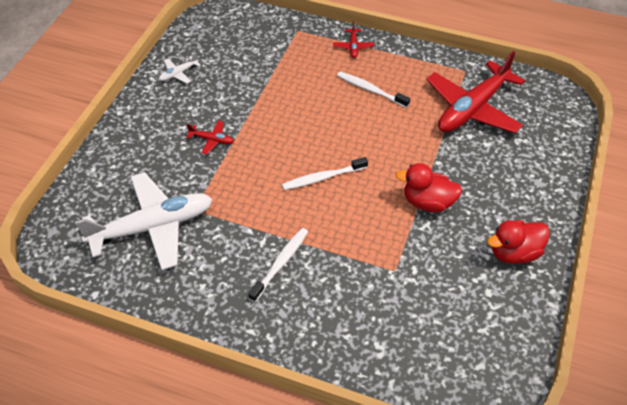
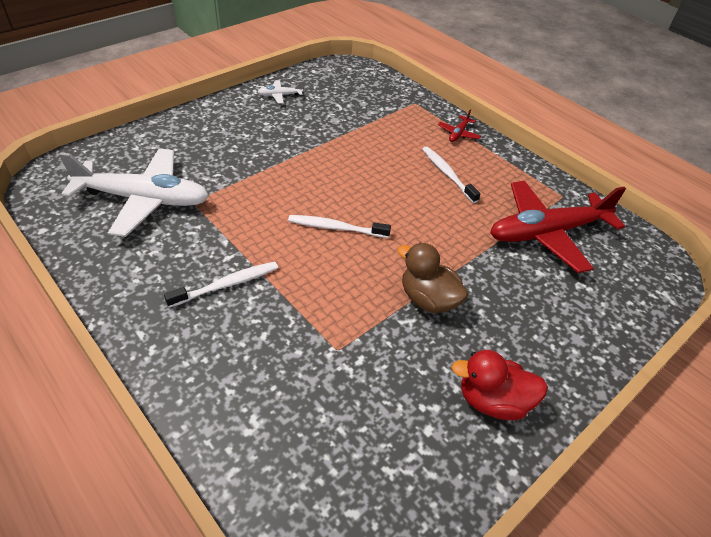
camera: 25 degrees right, 5 degrees down
red plane [186,121,234,154] -> none
red duck [395,163,462,213] -> brown duck [398,243,469,313]

